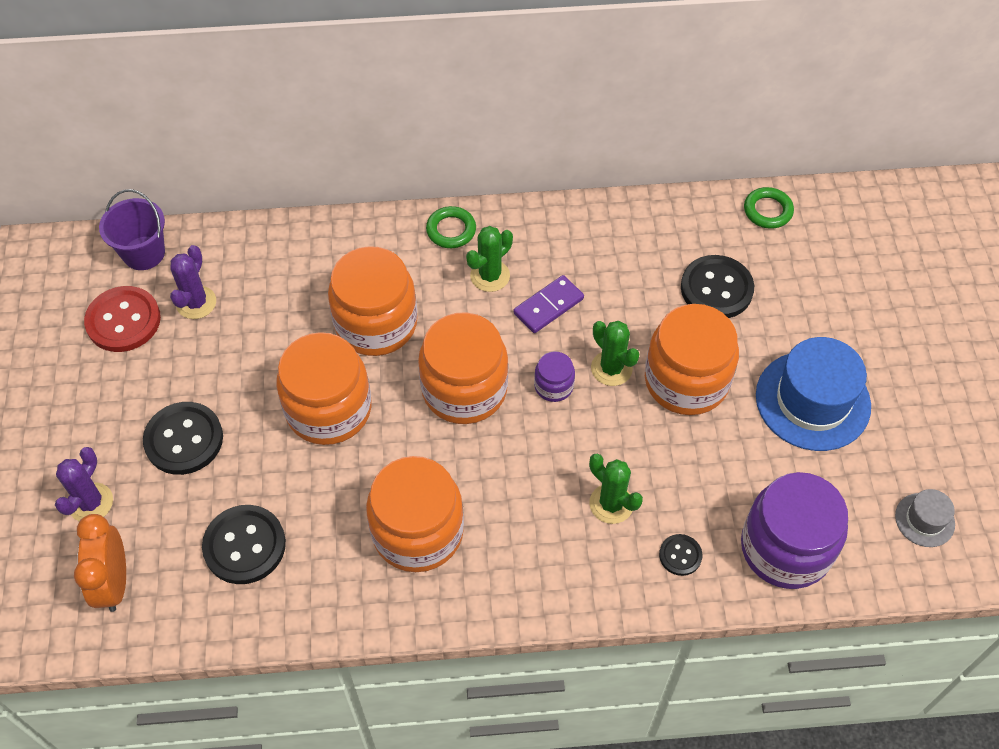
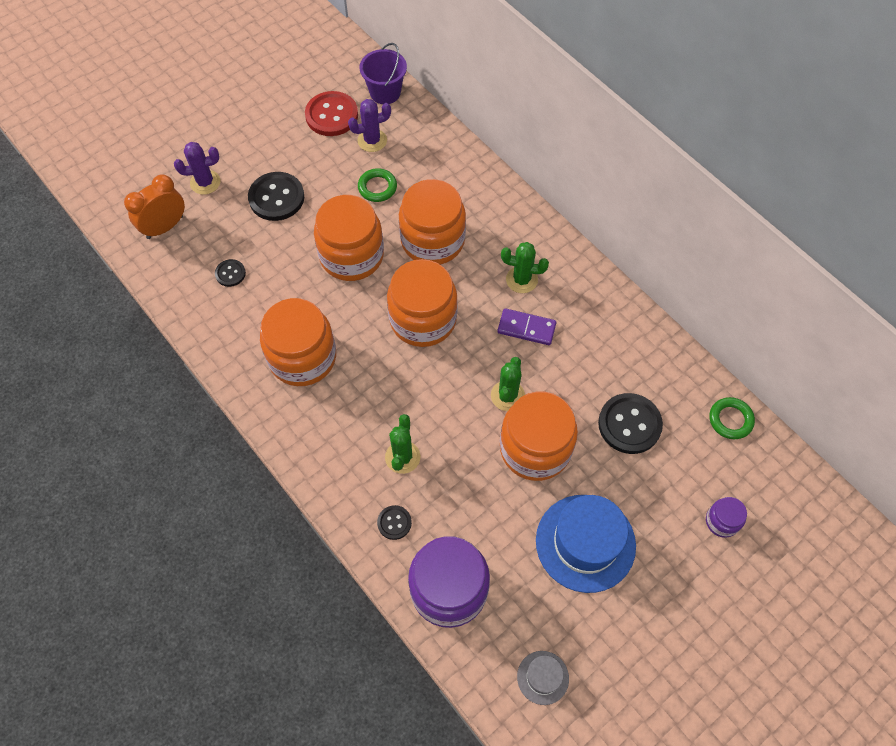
camera: 55 degrees right, 5 degrees up
black button [202,505,286,584] -> black button [215,259,246,287], size x0.52
green ring [426,206,476,248] -> green ring moved to [358,168,397,202]
purple jar [534,351,575,402] -> purple jar moved to [706,497,747,538]

